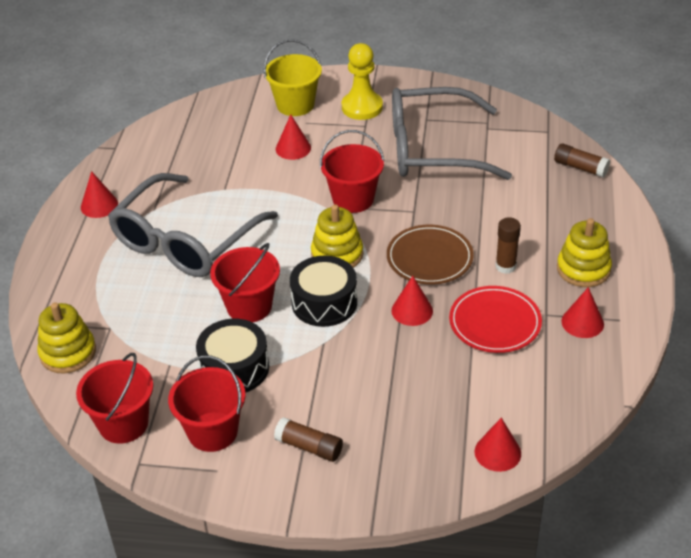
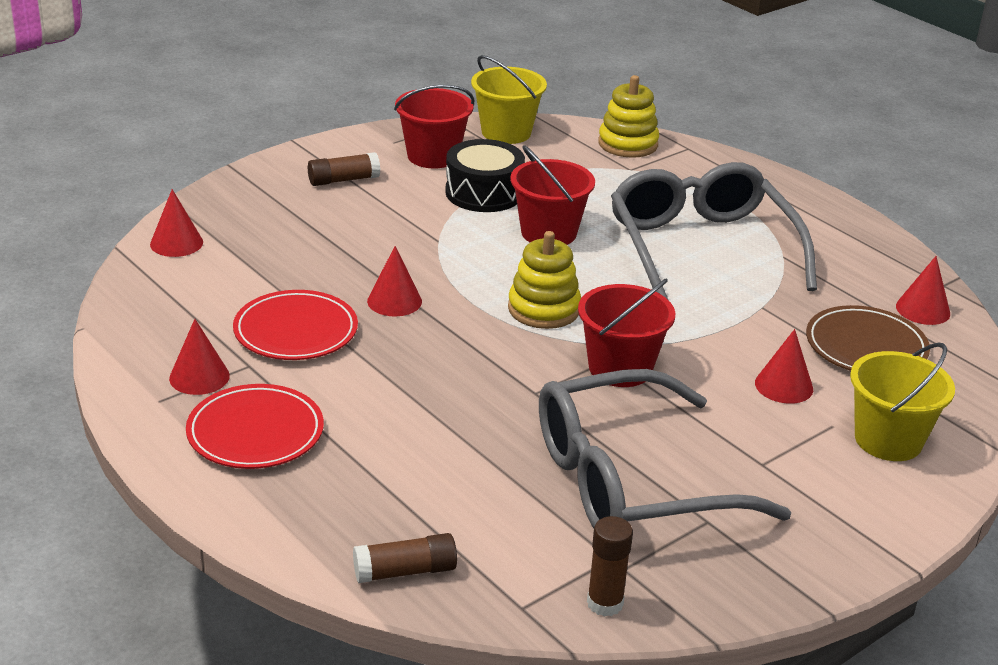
camera: 130 degrees right, 10 degrees down
red bucket [76,353,153,444] -> yellow bucket [471,55,547,144]
red cone [81,171,118,218] -> red cone moved to [896,256,950,325]
black drum [290,256,357,327] -> none
yellow pawn [342,43,383,120] -> none
brown plate [387,225,474,284] -> brown plate moved to [806,305,930,371]
grey glasses [392,87,512,180] -> grey glasses turned 150 degrees counterclockwise [539,369,791,528]
brown glue stick [495,217,521,274] -> brown glue stick moved to [587,516,633,617]
yellow stacking toy [557,218,612,287] -> red plate [186,384,324,469]

